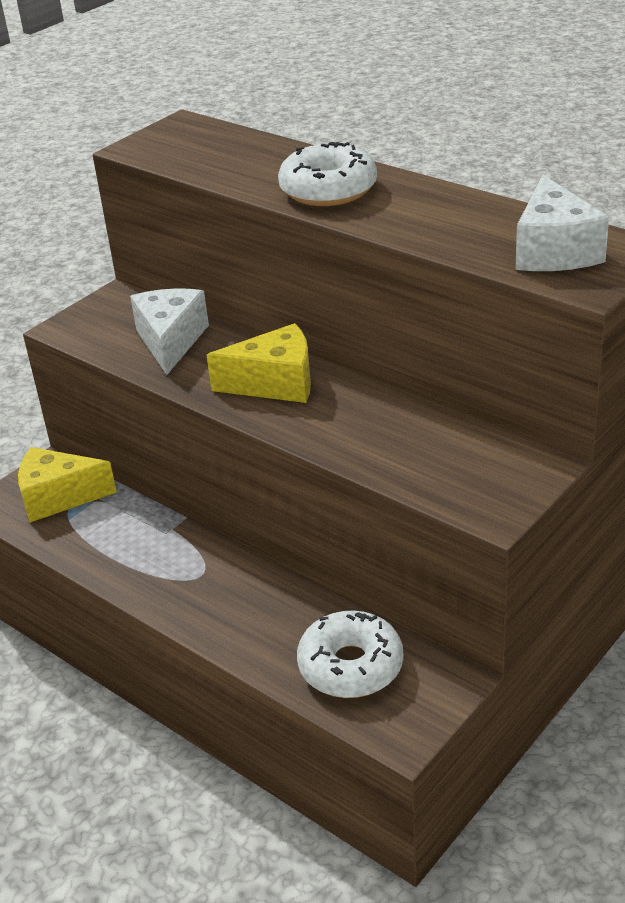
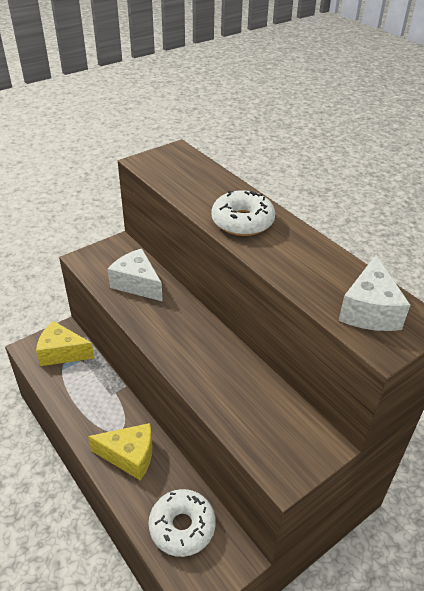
camera: 10 degrees right, 5 degrees up
white cheese [130,289,209,375] -> white cheese turned 60 degrees counterclockwise [108,249,163,302]
yellow cheese [206,323,311,403] -> yellow cheese moved to [88,423,153,481]

